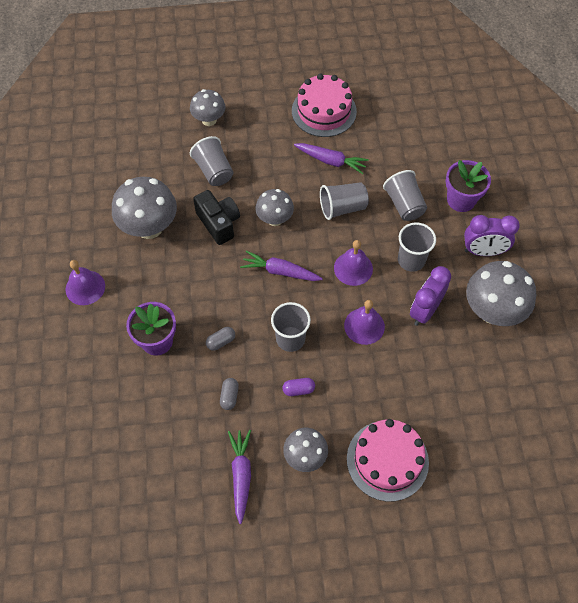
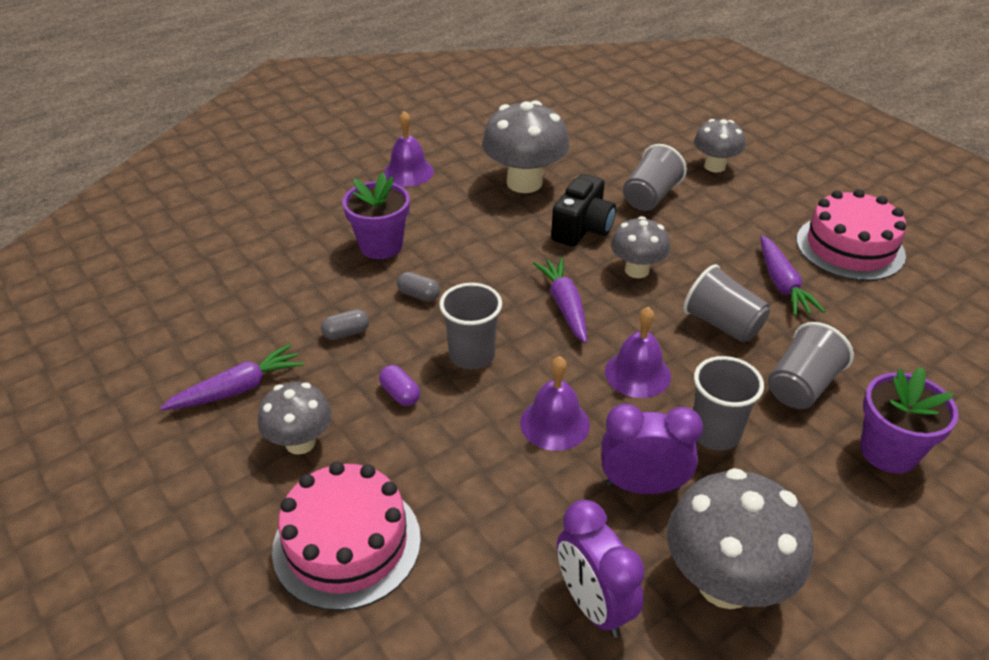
camera: 60 degrees right, 20 degrees down
purple clock [464,215,520,256] -> purple clock moved to [557,500,645,638]

